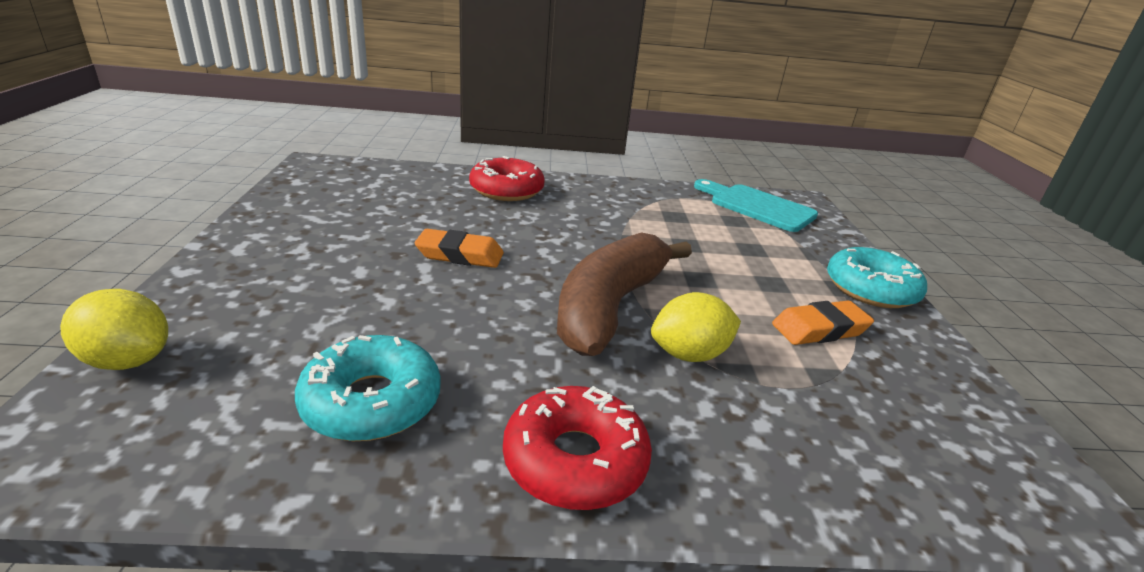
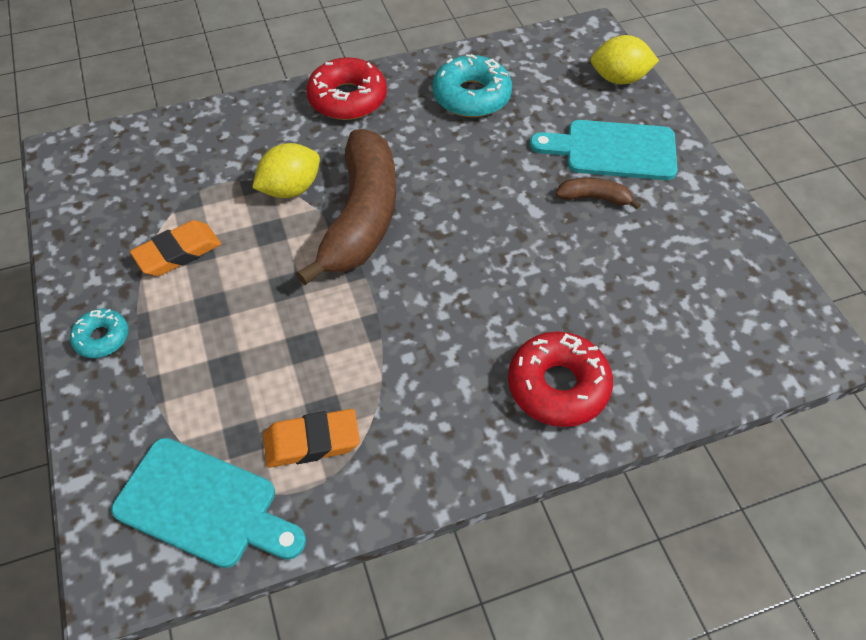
camera: 165 degrees right, 25 degrees up
orange eraser [415,229,504,268] -> orange eraser moved to [263,409,360,468]
turquoise donut [827,247,927,308] -> turquoise donut [70,309,128,358], size x0.56
none -> turquoise cutting board [530,120,678,180]
none -> brown banana [556,178,641,209]

